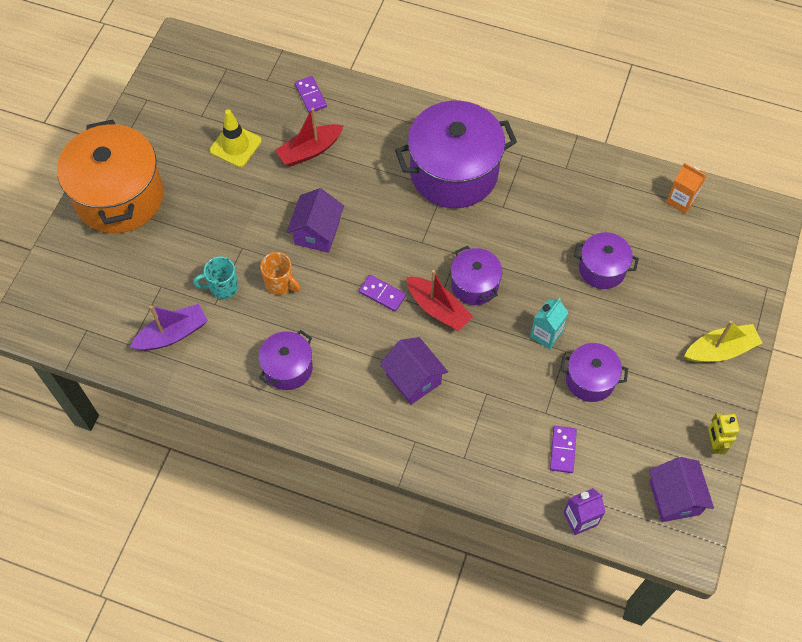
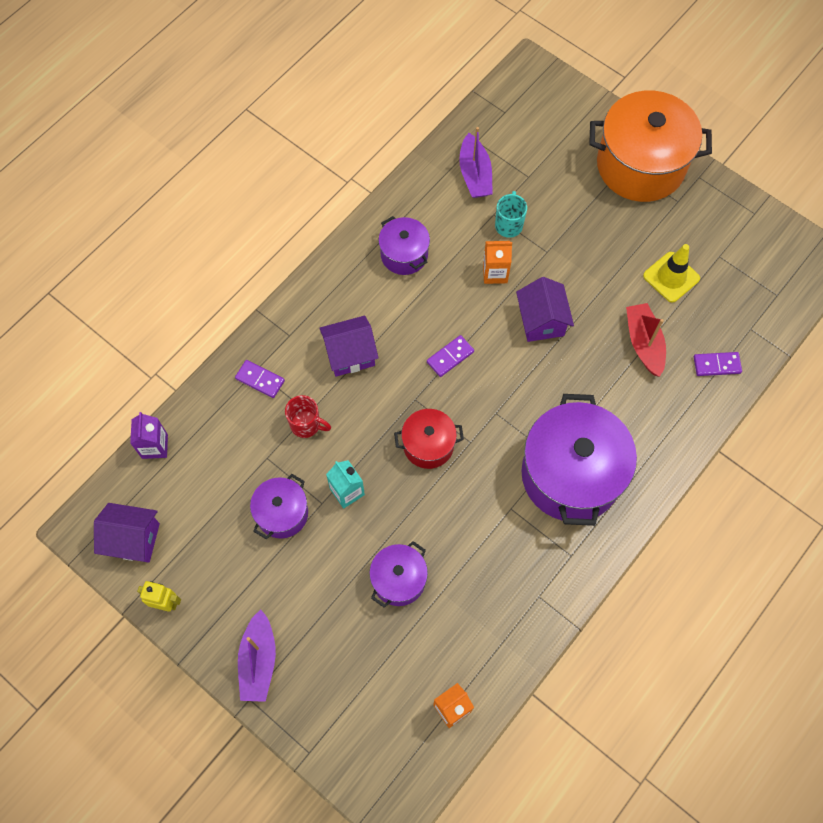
camera: 110 degrees right, 5 degrees up
orange mug [260,252,300,295] -> orange carton [483,241,512,284]
purple house [287,188,344,253] -> purple house turned 45 degrees clockwise [516,277,574,342]
red boat [406,270,473,331] -> none
purple pot [451,246,502,305] -> red pot [394,409,464,469]
purple domino [550,426,577,473] -> purple domino moved to [235,360,285,398]
yellow boat [684,321,762,362] -> purple boat [238,609,276,702]
none -> red mug [285,395,331,438]

